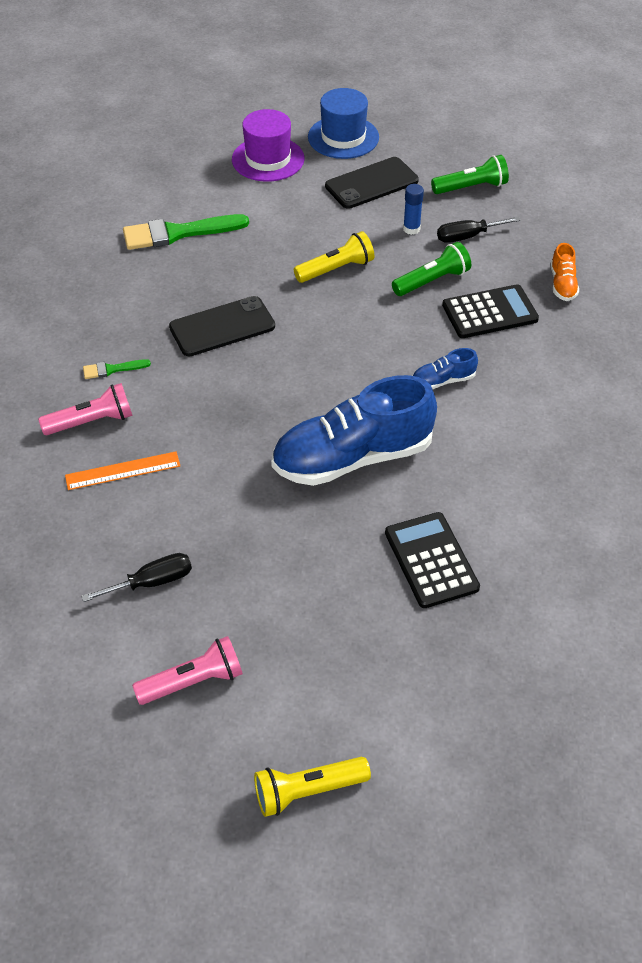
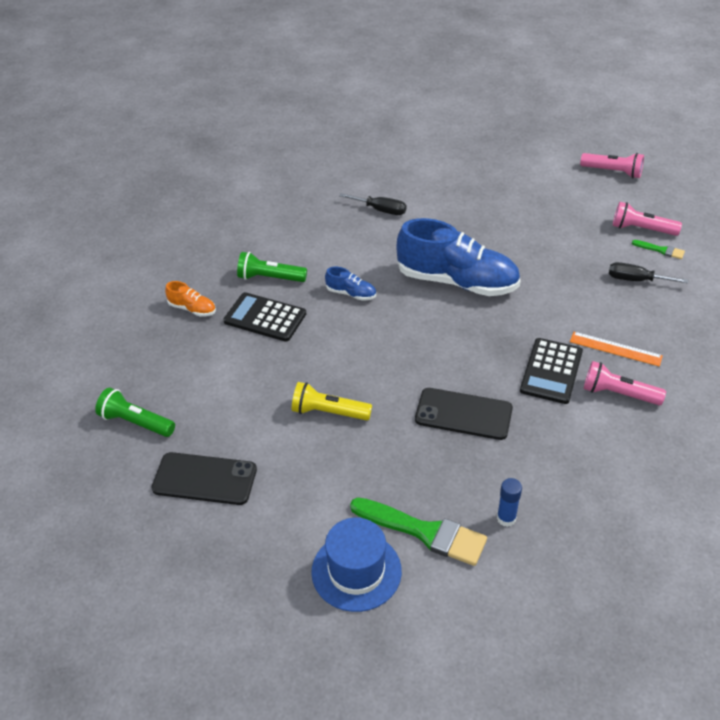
camera: 140 degrees left, 5 degrees down
green brush [83,359,151,379] -> green brush moved to [632,240,685,259]
purple hat [232,109,305,182] -> none
yellow flashlight [254,757,371,817] -> pink flashlight [580,153,644,178]
blue hat [308,88,379,159] -> blue hat moved to [311,518,402,612]
black calculator [385,512,480,608] -> black calculator moved to [520,338,583,404]
green flashlight [392,242,471,296] -> green flashlight moved to [237,252,307,282]
blue glue stick [403,184,424,235] -> blue glue stick moved to [497,478,522,527]
black screwdriver [437,217,521,243] -> black screwdriver moved to [339,193,406,215]
orange shoe [551,243,579,301] -> orange shoe turned 75 degrees clockwise [165,281,216,317]

